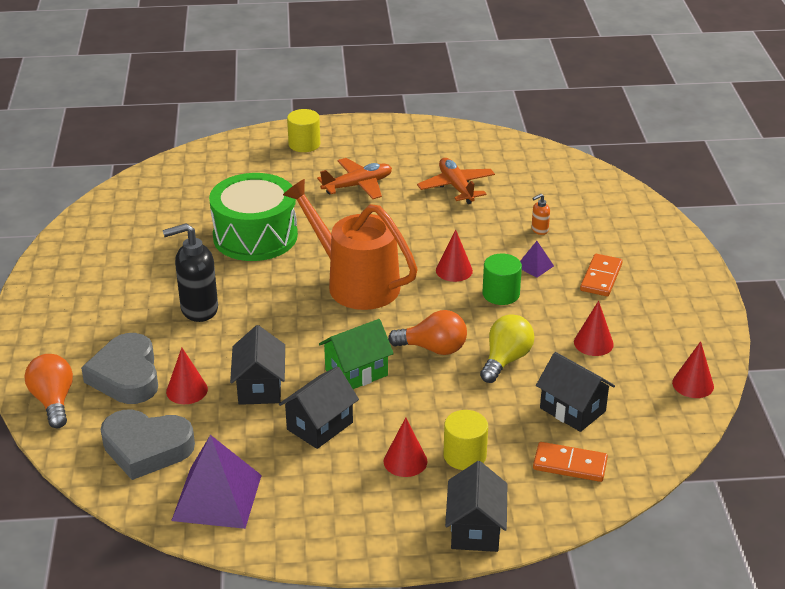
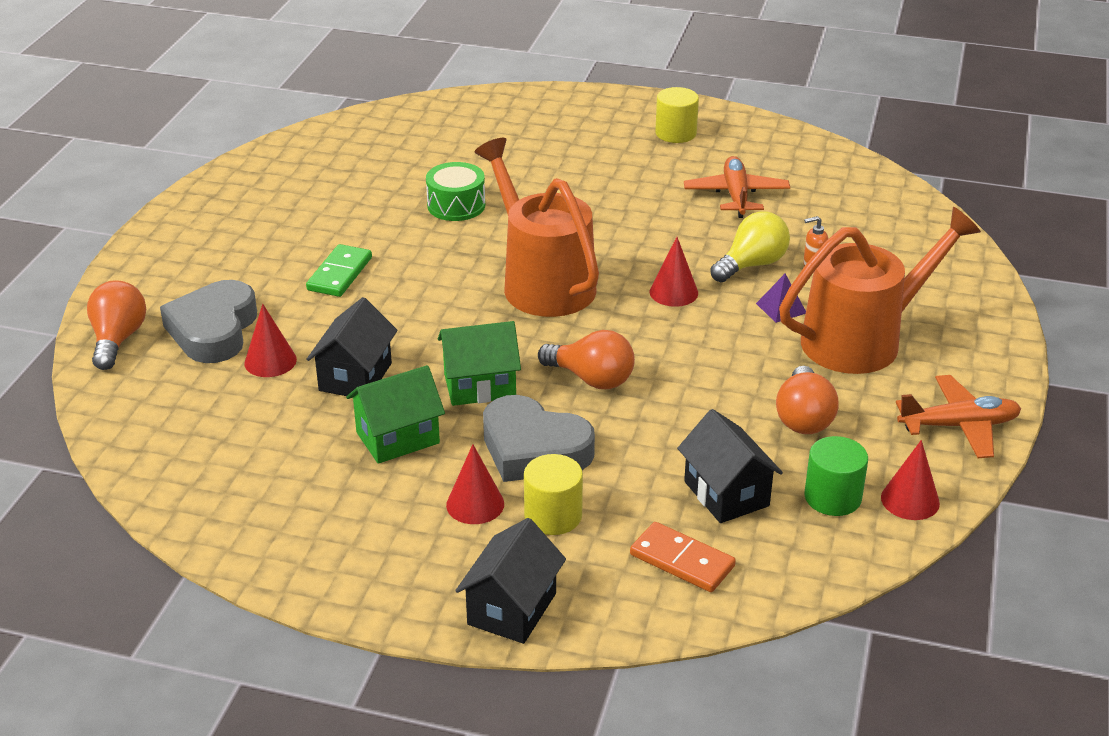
camera: 20 degrees right, 0 degrees up
grey heart [101,410,195,480] -> grey heart moved to [483,395,595,482]
black soap dispenser [163,223,218,322] -> green domino [306,244,372,297]
purple pyramid [171,435,262,529] -> none
green drum [209,173,298,261] -> green drum [426,162,485,221], size x0.55
black house [279,366,359,449] -> green house [346,365,445,464]
yellow cylinder [287,109,320,152] -> yellow cylinder moved to [655,87,699,143]
orange plane [317,158,392,199] -> orange plane moved to [896,375,1021,458]
yellow light bulb [480,314,534,383] -> yellow light bulb moved to [710,211,790,282]
green cylinder [483,254,522,305] -> green cylinder moved to [804,436,868,516]
red cone [574,301,614,356] -> orange light bulb [776,366,839,434]
orange domino [580,254,623,296] -> orange watering can [779,207,981,374]

